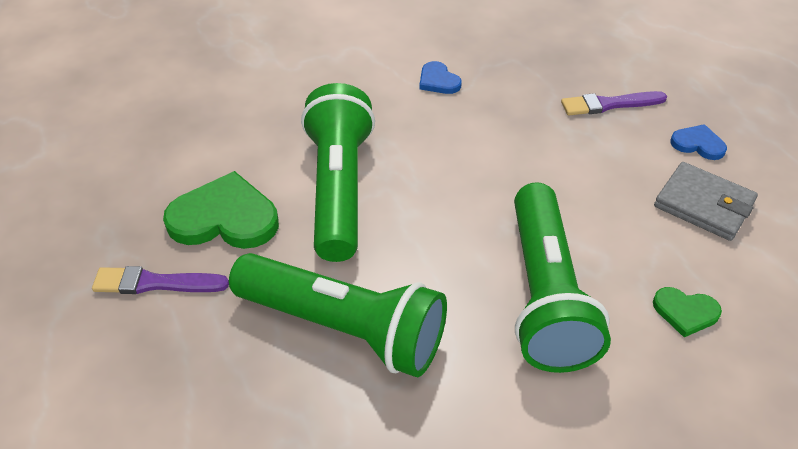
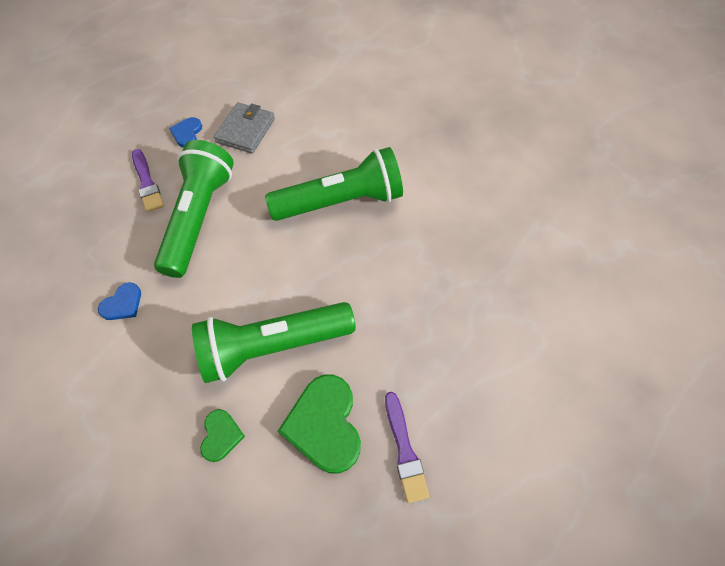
camera: 105 degrees left, 15 degrees up
green flashlight [229,253,447,377] -> green flashlight moved to [154,140,234,278]
green heart [653,287,722,337] -> green heart moved to [200,409,245,462]

